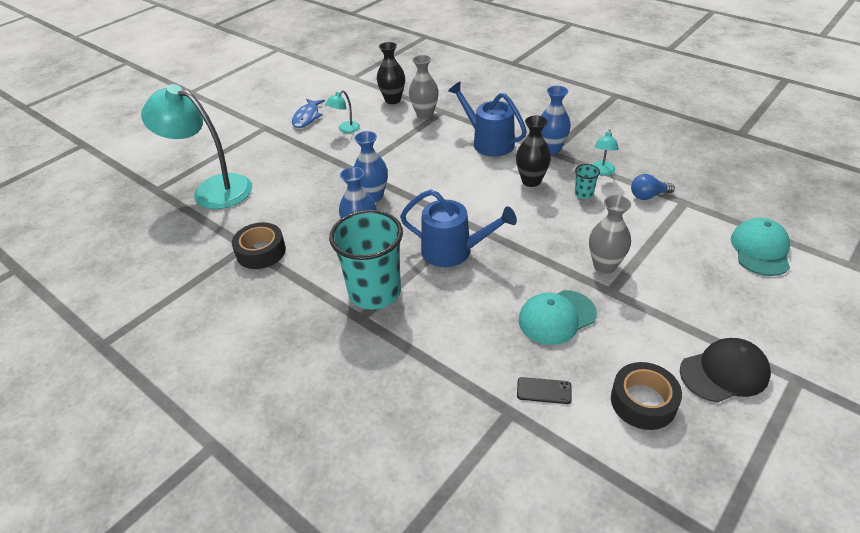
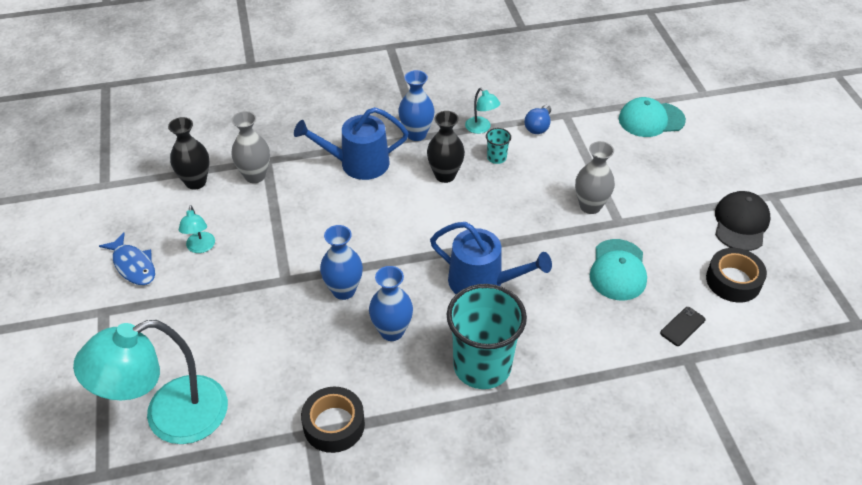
camera: 55 degrees left, 5 degrees up
blue watering can [400,190,517,267] -> blue watering can turned 60 degrees clockwise [430,222,552,294]
turquoise cap [731,218,790,276] -> turquoise cap turned 60 degrees counterclockwise [619,97,686,137]

